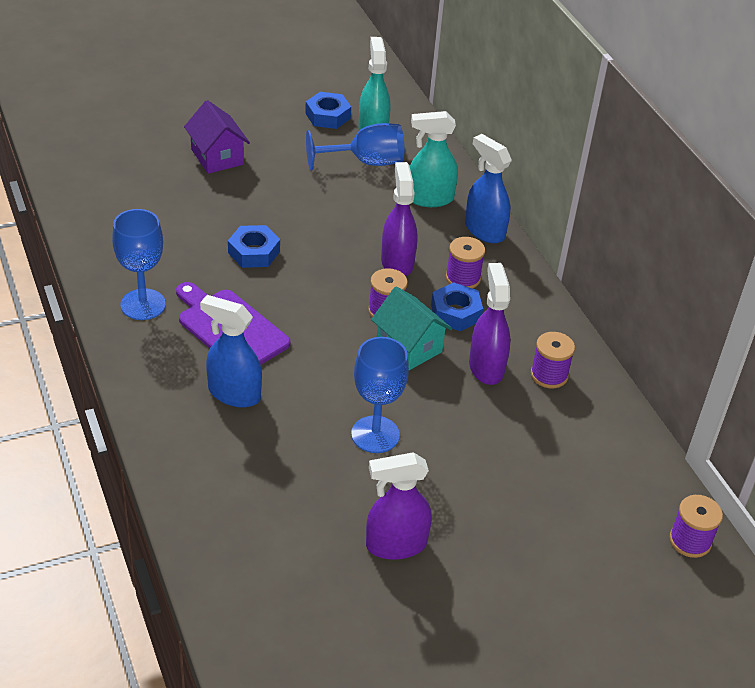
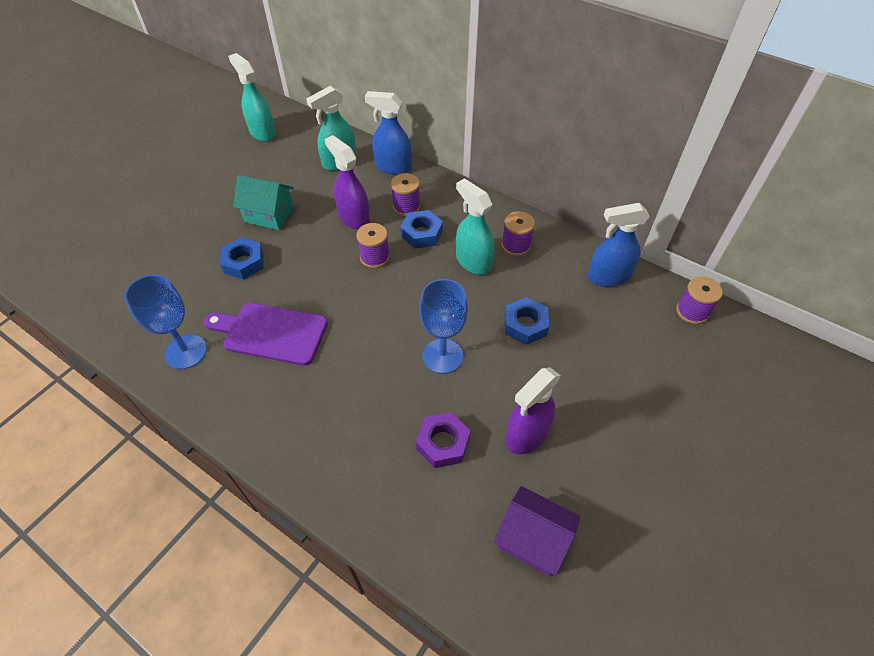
camera: 30 degrees left, 10 degrees up
purple house [184,100,250,174] -> purple house moved to [494,486,580,576]
blue spray bottle [200,295,262,408] -> blue spray bottle moved to [588,203,650,287]
blue nut [305,92,351,129] -> blue nut moved to [505,297,549,345]
blue goblet [306,123,404,170] -> none
turquoise house [371,287,452,370] -> turquoise house moved to [233,175,294,230]
purple spray bottle [469,263,511,385] -> turquoise spray bottle [456,178,494,275]
none -> purple nut [416,412,470,468]

